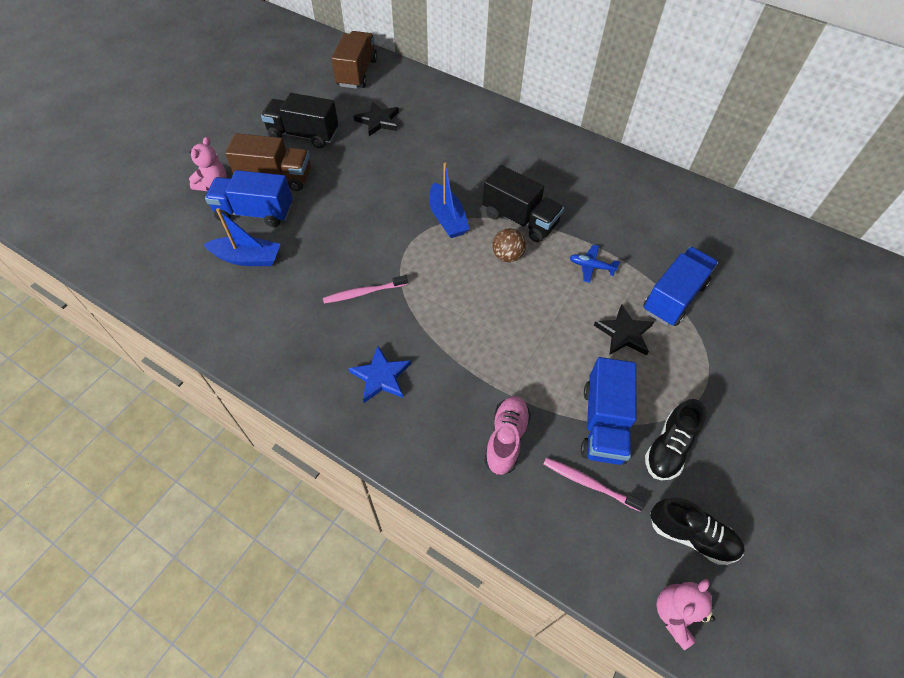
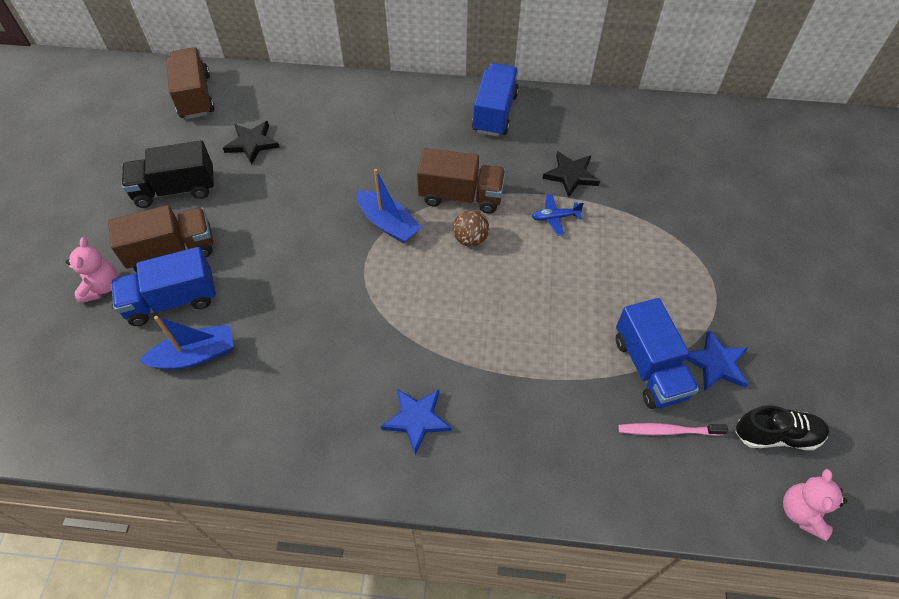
camera: 25 degrees left, 0 degrees up
pink toothbrush [323,275,408,304] -> none
black truck [482,165,564,242] -> brown truck [417,148,506,214]
pink shoe [484,396,531,475] -> none
black star [594,304,654,355] -> black star moved to [542,151,600,197]
blue truck [643,247,718,326] -> blue truck moved to [472,63,519,136]
black shoe [645,399,706,480] -> blue star [686,330,748,391]

